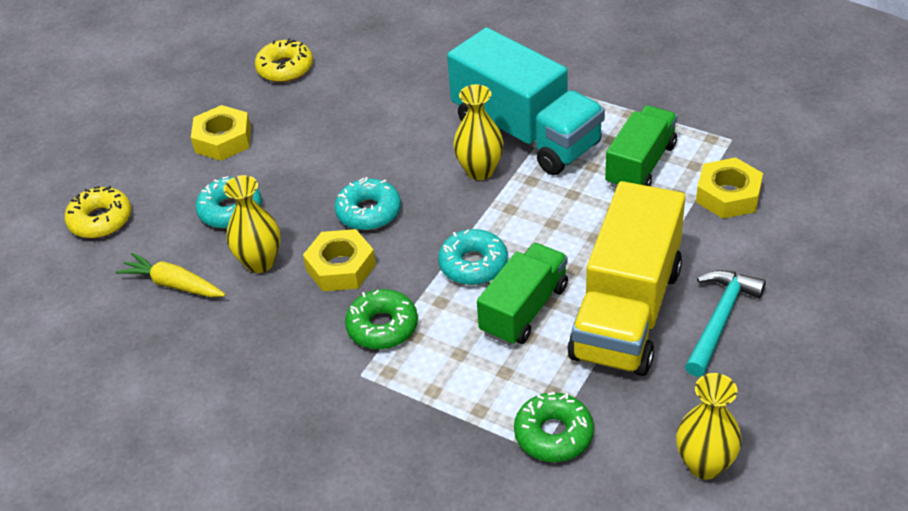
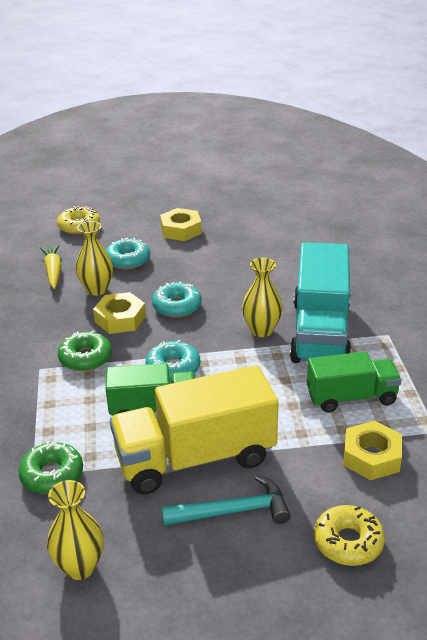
camera: 50 degrees right, 10 degrees down
yellow donut [255,38,313,82] -> yellow donut moved to [314,505,385,566]

